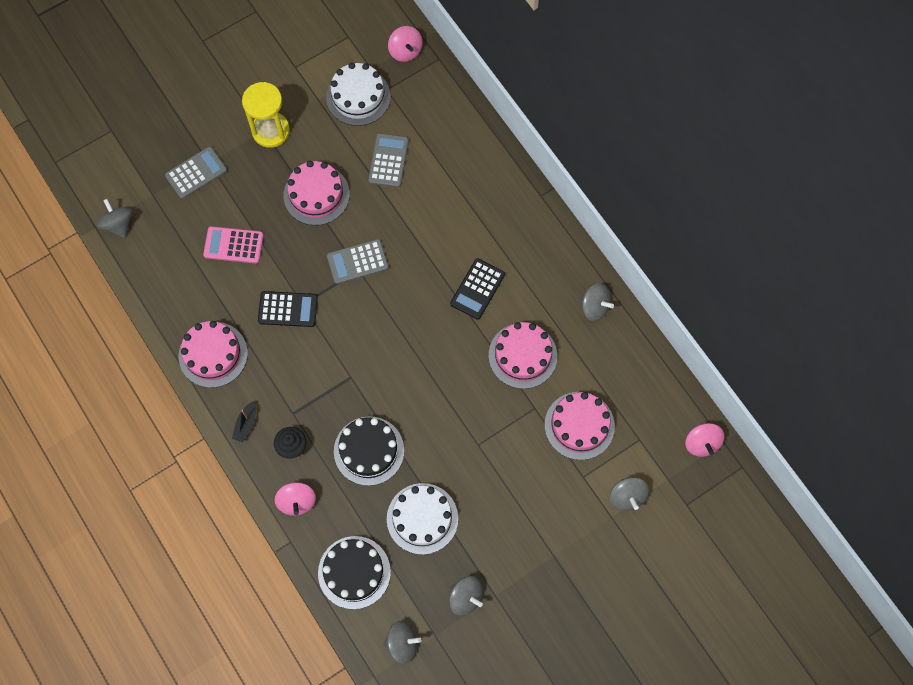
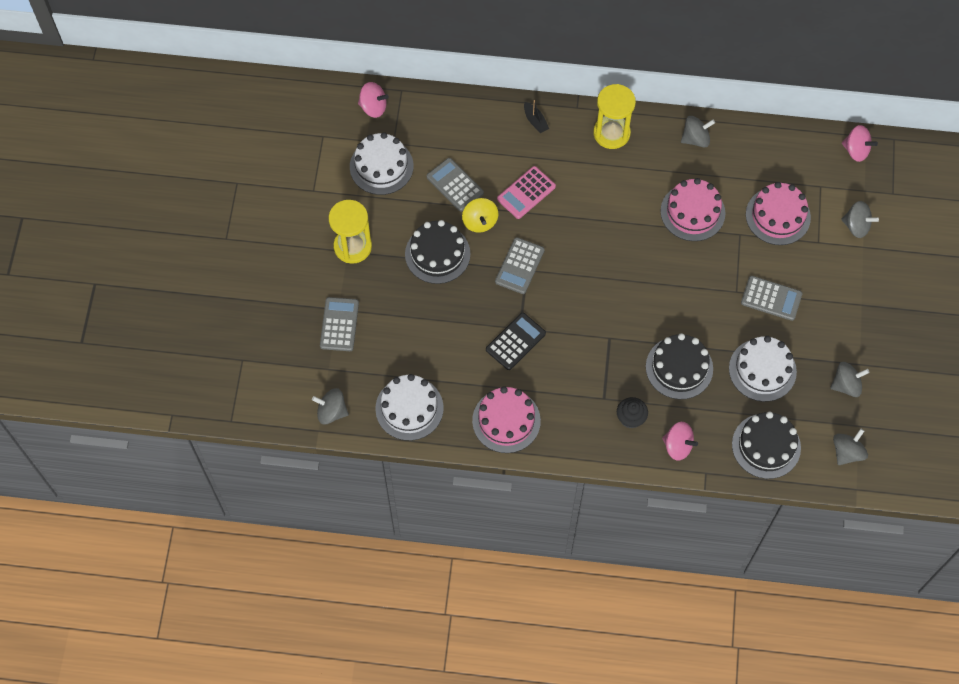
camera: 50 degrees left, 5 degrees down
pink calculator [203,226,264,263] -> pink calculator moved to [497,166,556,219]
black boat [232,401,256,442] -> black boat moved to [524,100,549,133]
pink cake [284,161,350,225] -> black cake [405,220,470,284]
black calculator [450,259,505,320] -> none
none -> white cake [375,374,444,441]
none -> yellow spinning top [462,198,498,233]
none -> yellow hourglass [593,84,636,149]
none -> grey calculator [741,276,802,321]

